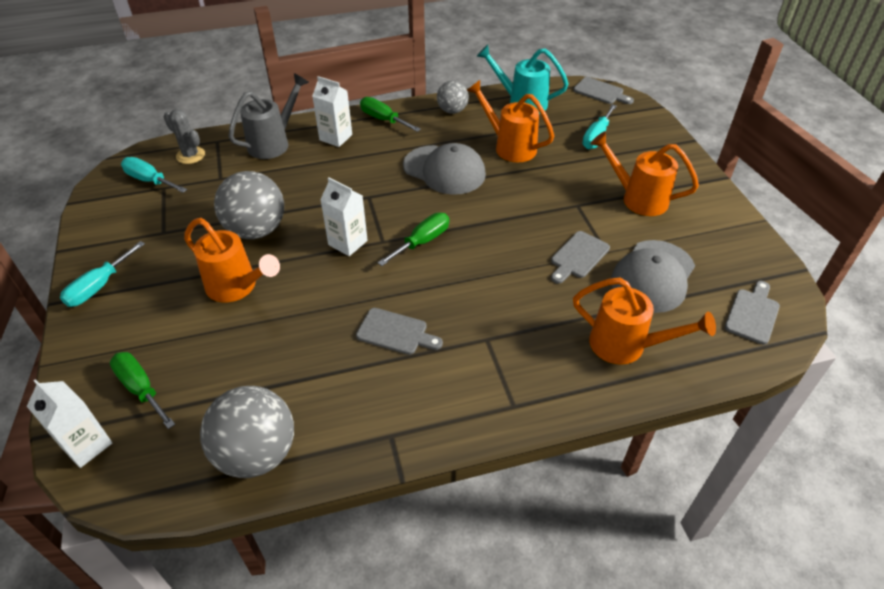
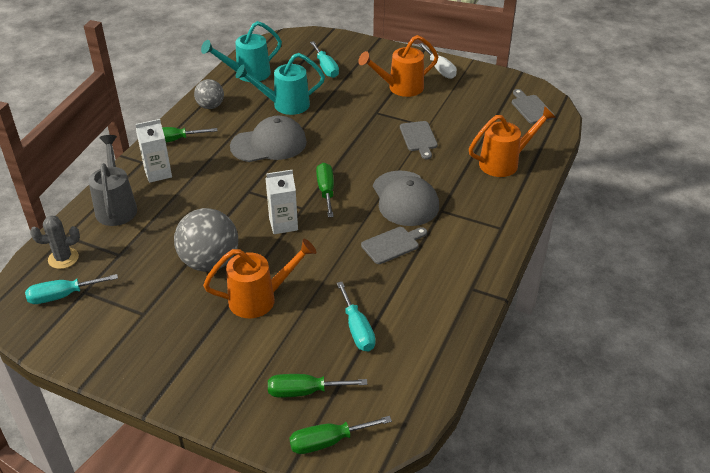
camera: 50 degrees left, 5 degrees down
white carton [27,379,112,468] -> green screwdriver [289,416,392,454]
turquoise screwdriver [60,241,145,307] -> turquoise screwdriver moved to [337,282,376,351]
grey ball [200,386,294,478] -> none
orange watering can [467,80,554,162] -> turquoise watering can [236,53,325,115]
grey cutting board [573,77,634,104] -> none
grey cap [611,240,695,313] -> grey cap moved to [373,171,439,226]
none -> white screwdriver [418,43,457,79]

